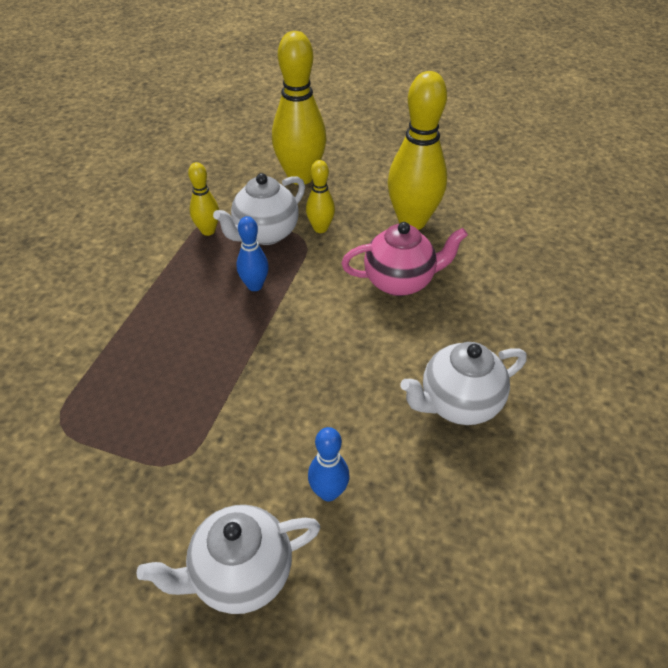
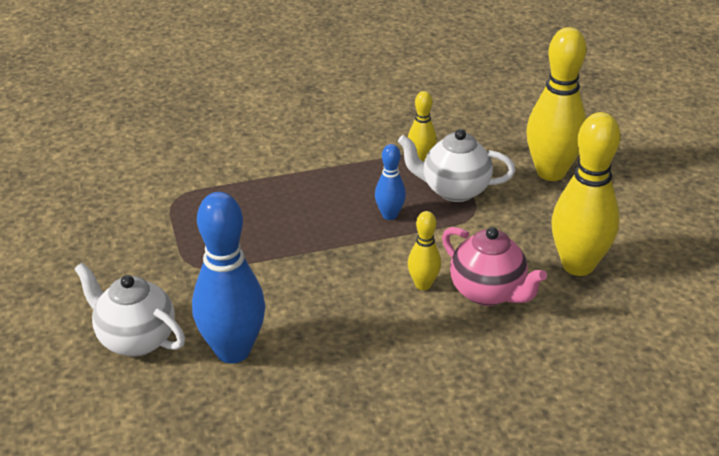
camera: 55 degrees right, 10 degrees down
yellow bowling pin [306,160,335,233] -> yellow bowling pin moved to [408,211,441,290]
blue bowling pin [308,427,350,501] -> blue bowling pin [192,192,265,363], size x1.99
white teapot [400,342,527,425] -> none

